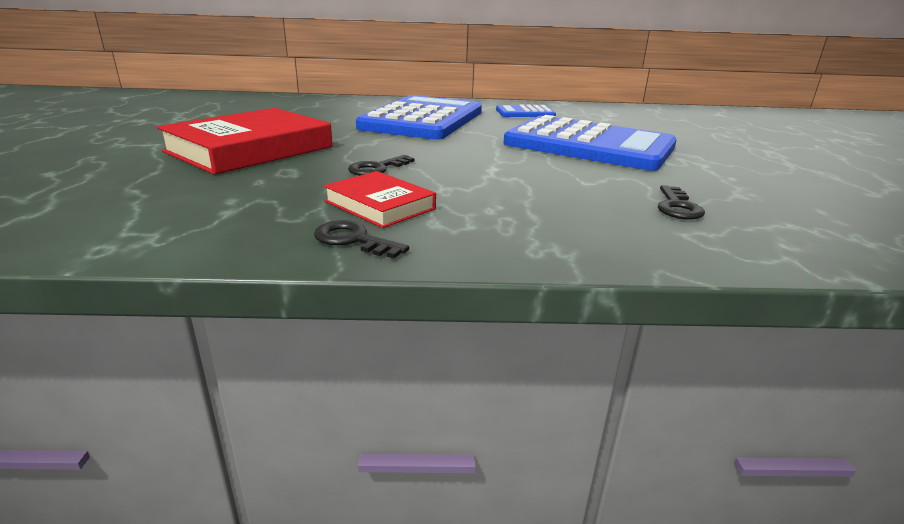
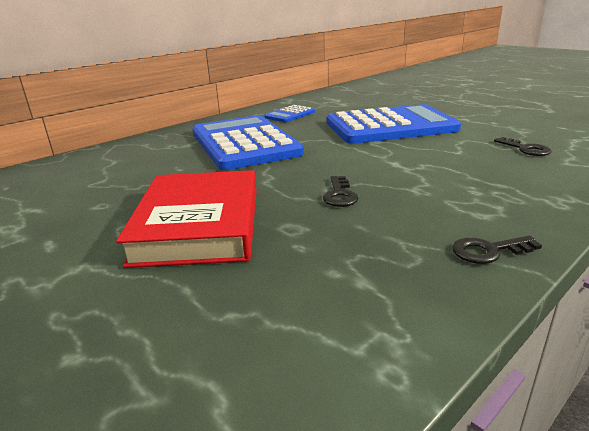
camera: 40 degrees left, 0 degrees up
red book [324,171,436,228] -> none

